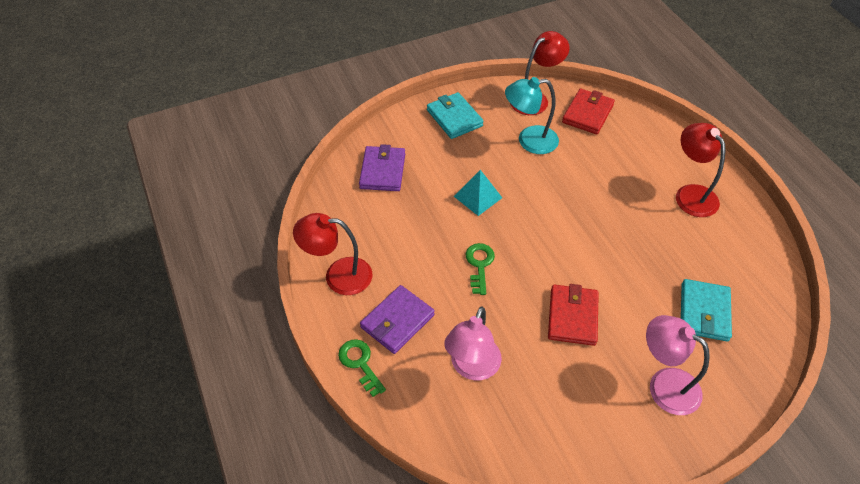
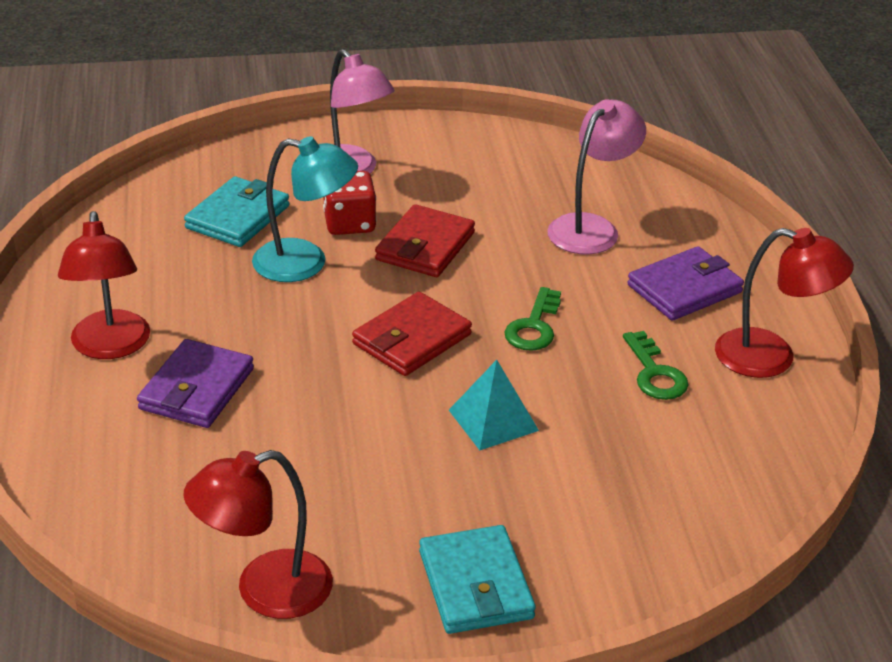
camera: 165 degrees left, 15 degrees down
green key [338,339,386,397] -> green key moved to [623,331,688,400]
purple wallet [359,144,405,191] -> purple wallet moved to [137,339,254,428]
turquoise lamp [505,77,559,154] -> turquoise lamp moved to [252,136,358,282]
red wallet [562,88,615,134] -> red wallet moved to [352,292,472,376]
none -> red dice [323,171,376,235]

